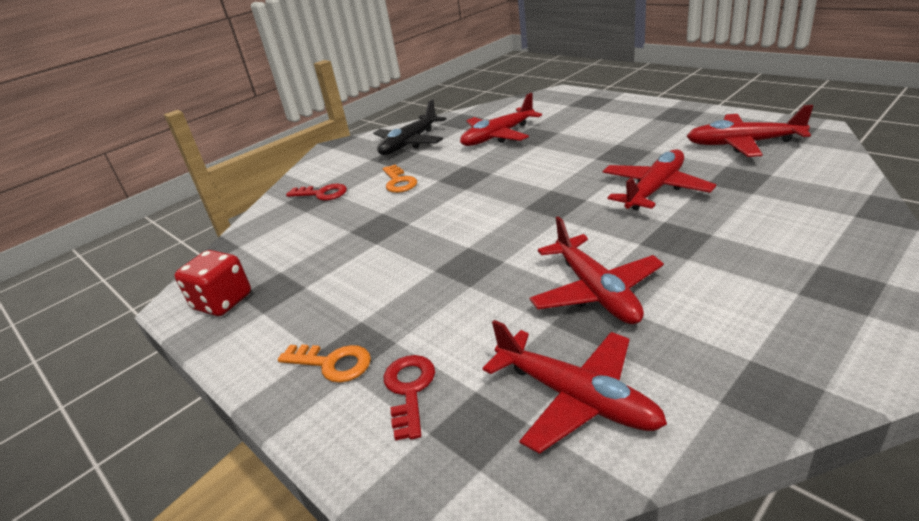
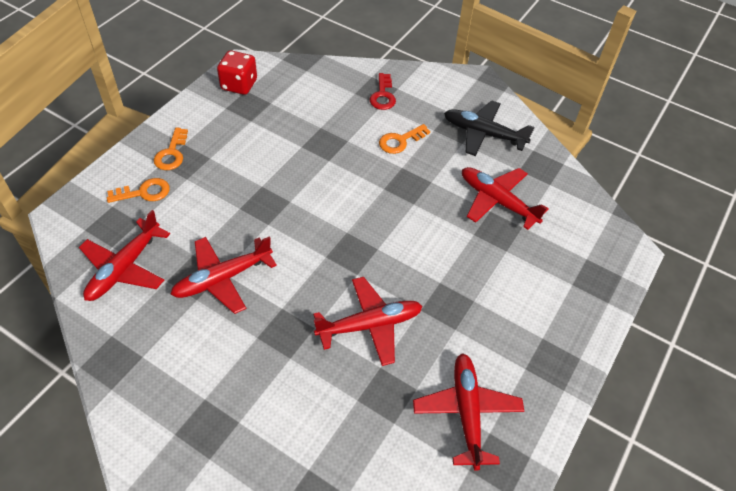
camera: 70 degrees right, 20 degrees up
red key [384,355,435,441] -> orange key [107,178,170,203]
red plane [603,150,716,210] -> red plane turned 45 degrees counterclockwise [313,277,423,366]

